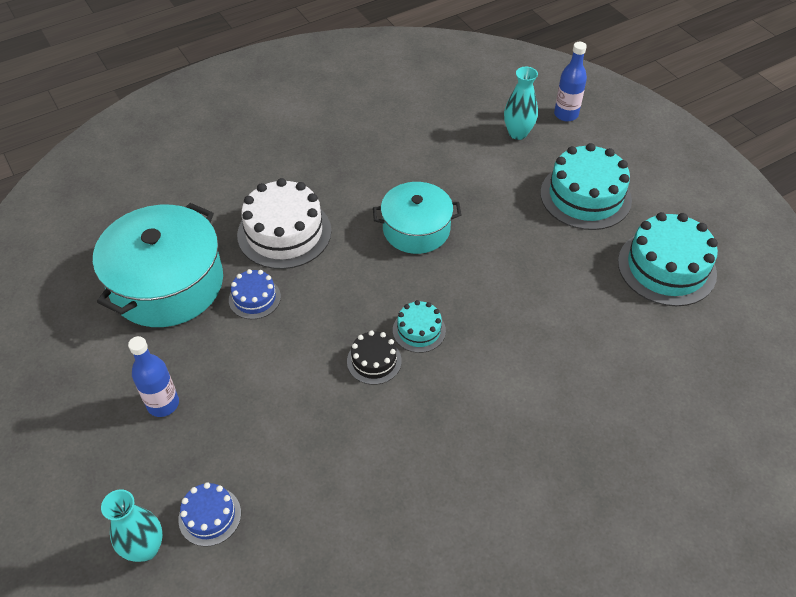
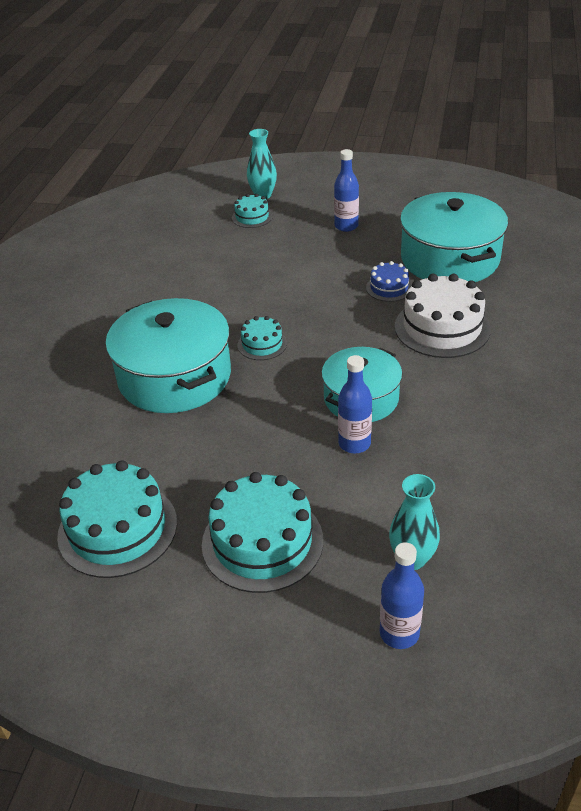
camera: 135 degrees right, 10 degrees down
blue cake [178,482,241,547] -> turquoise cake [232,194,273,228]
black cake [347,330,402,385] -> none
none -> turquoise pot [105,298,231,413]
none -> blue bottle [338,355,372,453]

